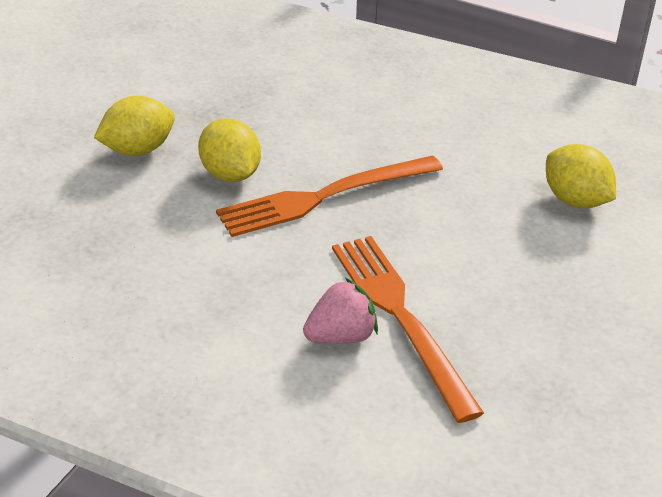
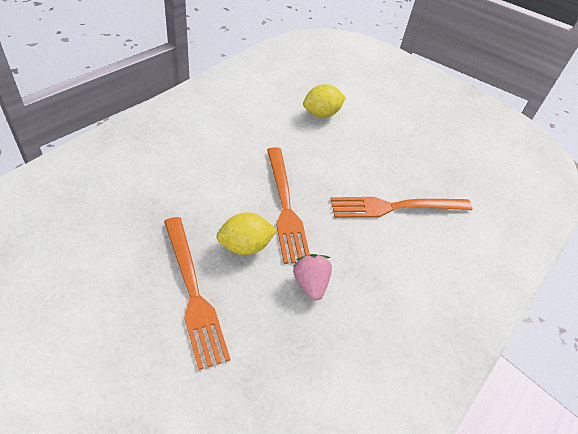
camera: 80 degrees left, 10 degrees up
yellow lemon [94,96,175,156] -> orange fork [164,217,231,370]
pink strawberry [303,278,378,344] -> pink strawberry moved to [293,254,332,300]

